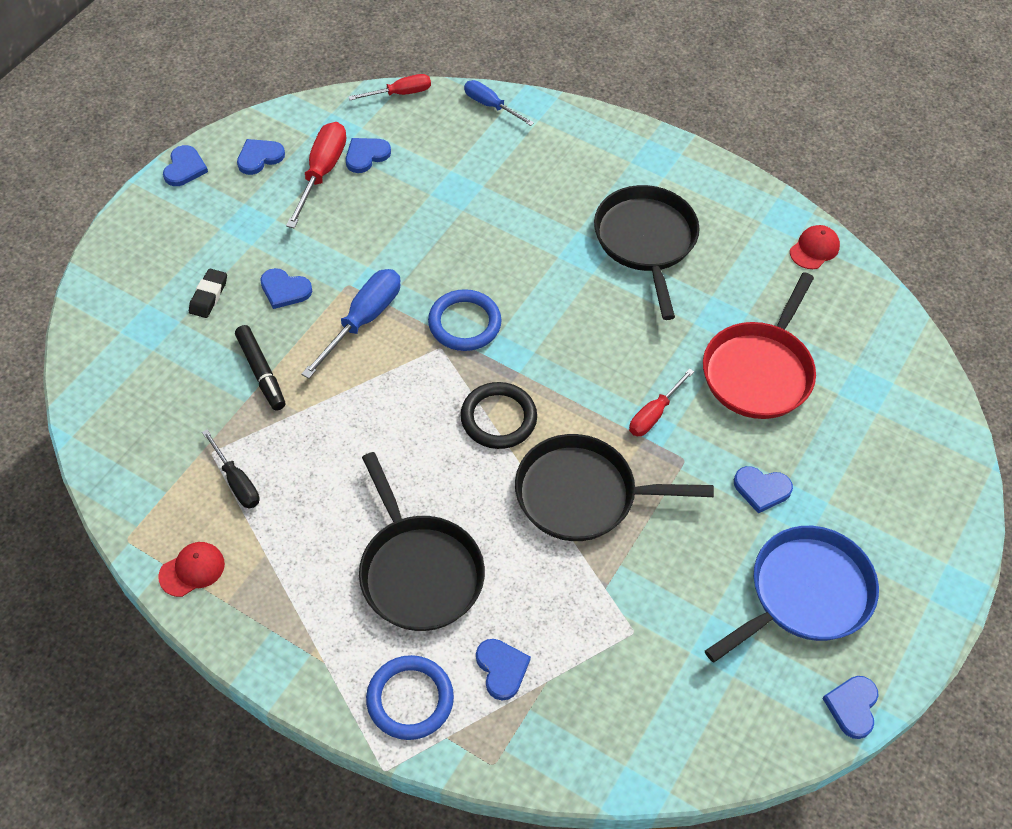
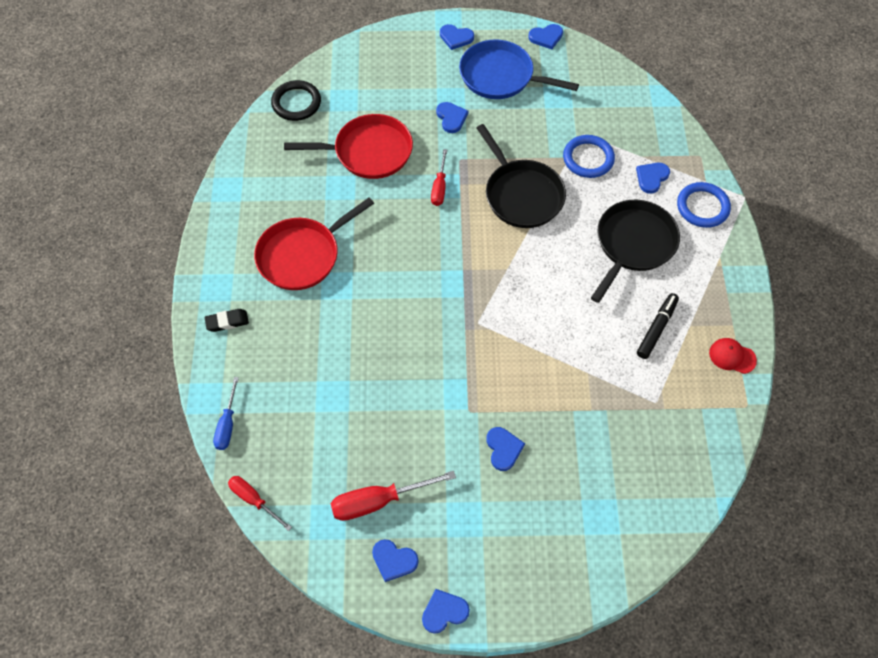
camera: 120 degrees left, 5 degrees up
black eraser [189,269,227,318] -> black eraser moved to [205,309,249,332]
black screwdriver [202,429,259,508] -> none
black marker [235,325,285,411] -> black marker moved to [637,293,679,359]
blue screwdriver [301,269,400,379] -> none
blue heart [346,138,391,173] -> blue heart moved to [440,24,474,50]
blue ring [428,289,502,351] -> blue ring moved to [563,135,615,178]
black ring [460,382,537,449] -> black ring moved to [271,80,321,121]
black pan [594,185,700,320] -> red pan [254,198,374,290]
red screwdriver [629,369,694,436] -> red screwdriver turned 90 degrees clockwise [431,149,447,206]
red cap [790,225,840,269] -> none

